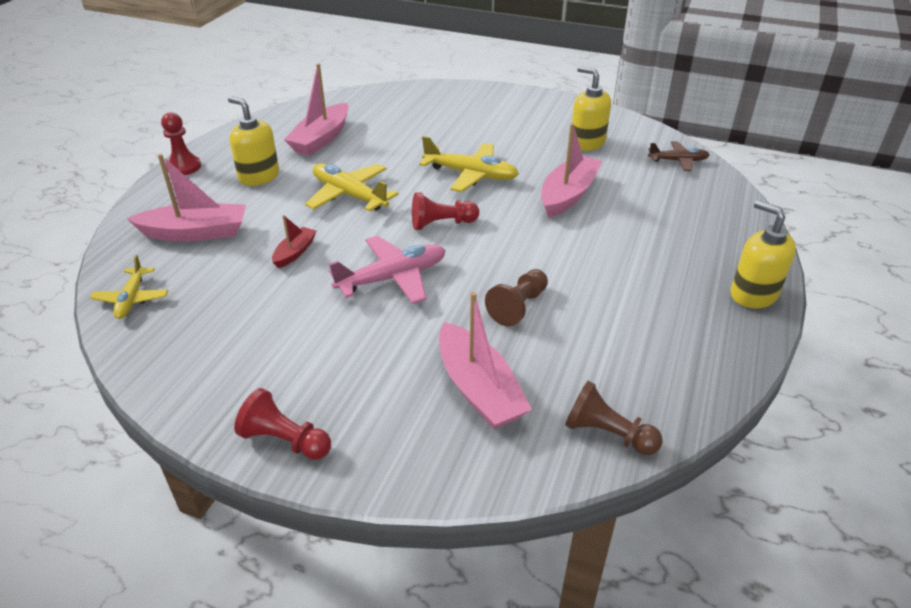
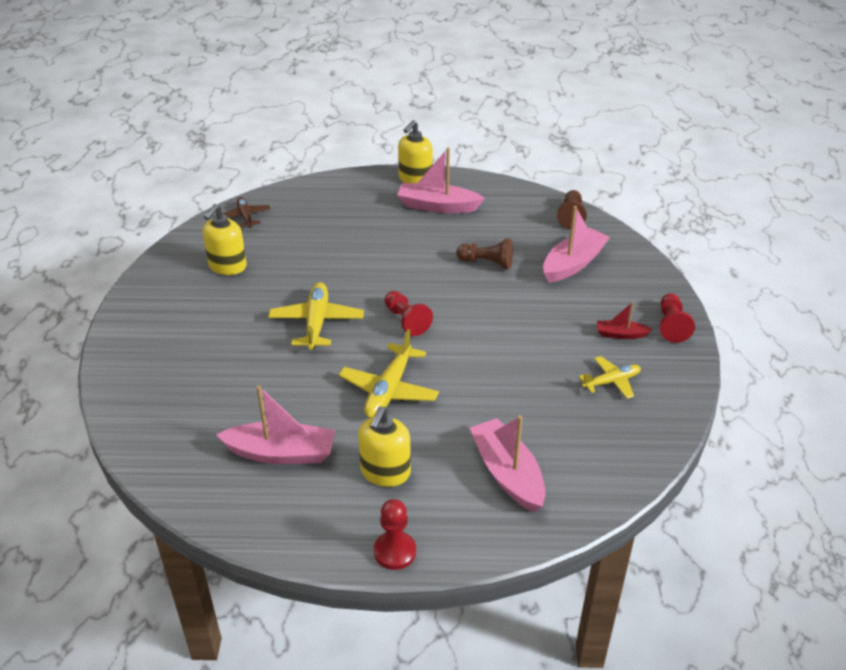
camera: 110 degrees left, 0 degrees up
yellow plane [90,255,168,319] -> yellow plane moved to [579,356,641,399]
red boat [272,215,316,268] -> red boat moved to [597,302,652,339]
pink plane [329,236,446,304] -> none
pink boat [541,123,602,218] -> pink boat moved to [397,147,485,213]

